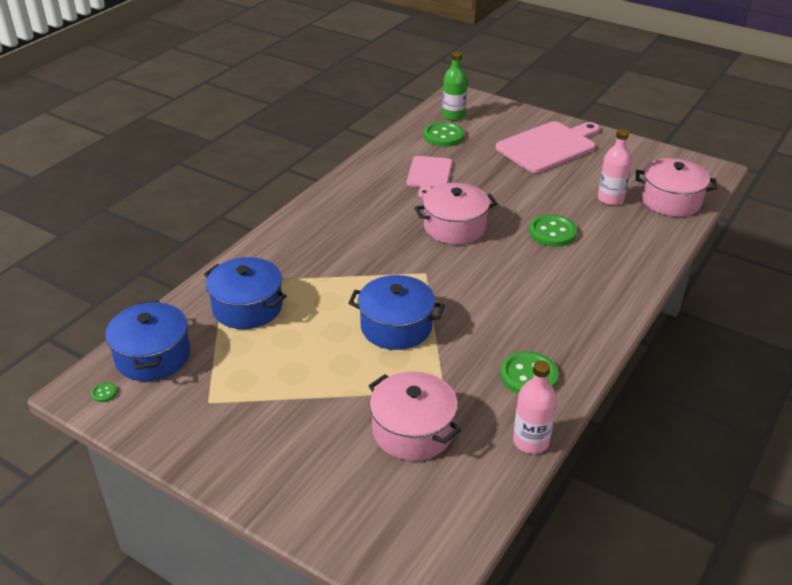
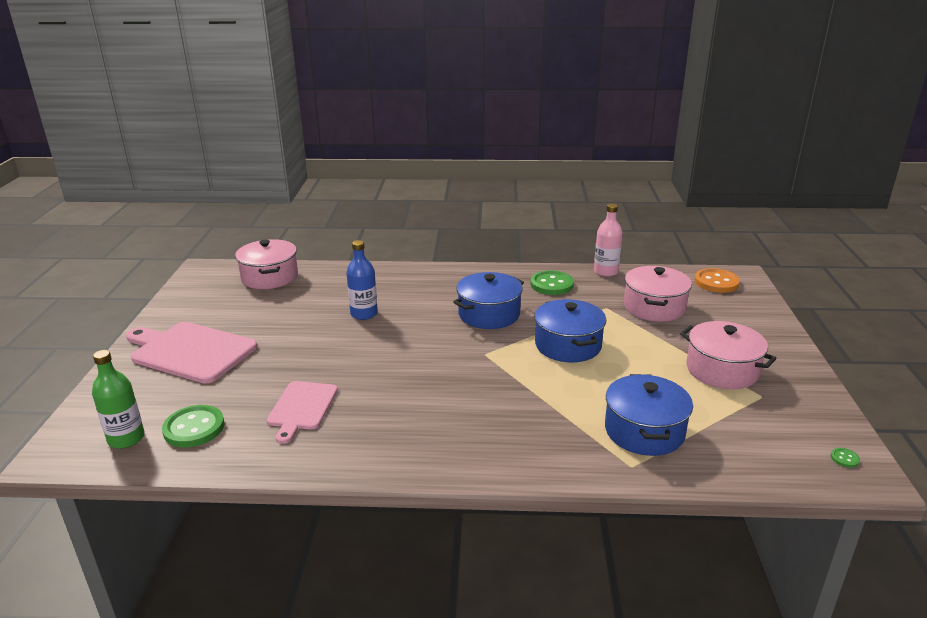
camera: 120 degrees left, 10 degrees down
blue pot [105,301,190,381] -> blue pot moved to [453,272,524,329]
pink cutting board [407,156,452,198] -> pink cutting board turned 120 degrees clockwise [267,381,338,444]
pink pot [414,183,497,245] -> pink pot moved to [680,321,777,389]
green button [529,214,577,247] -> blue bottle [346,240,378,320]
pink bottle [598,129,632,206] -> none
none -> orange button [694,268,740,293]

